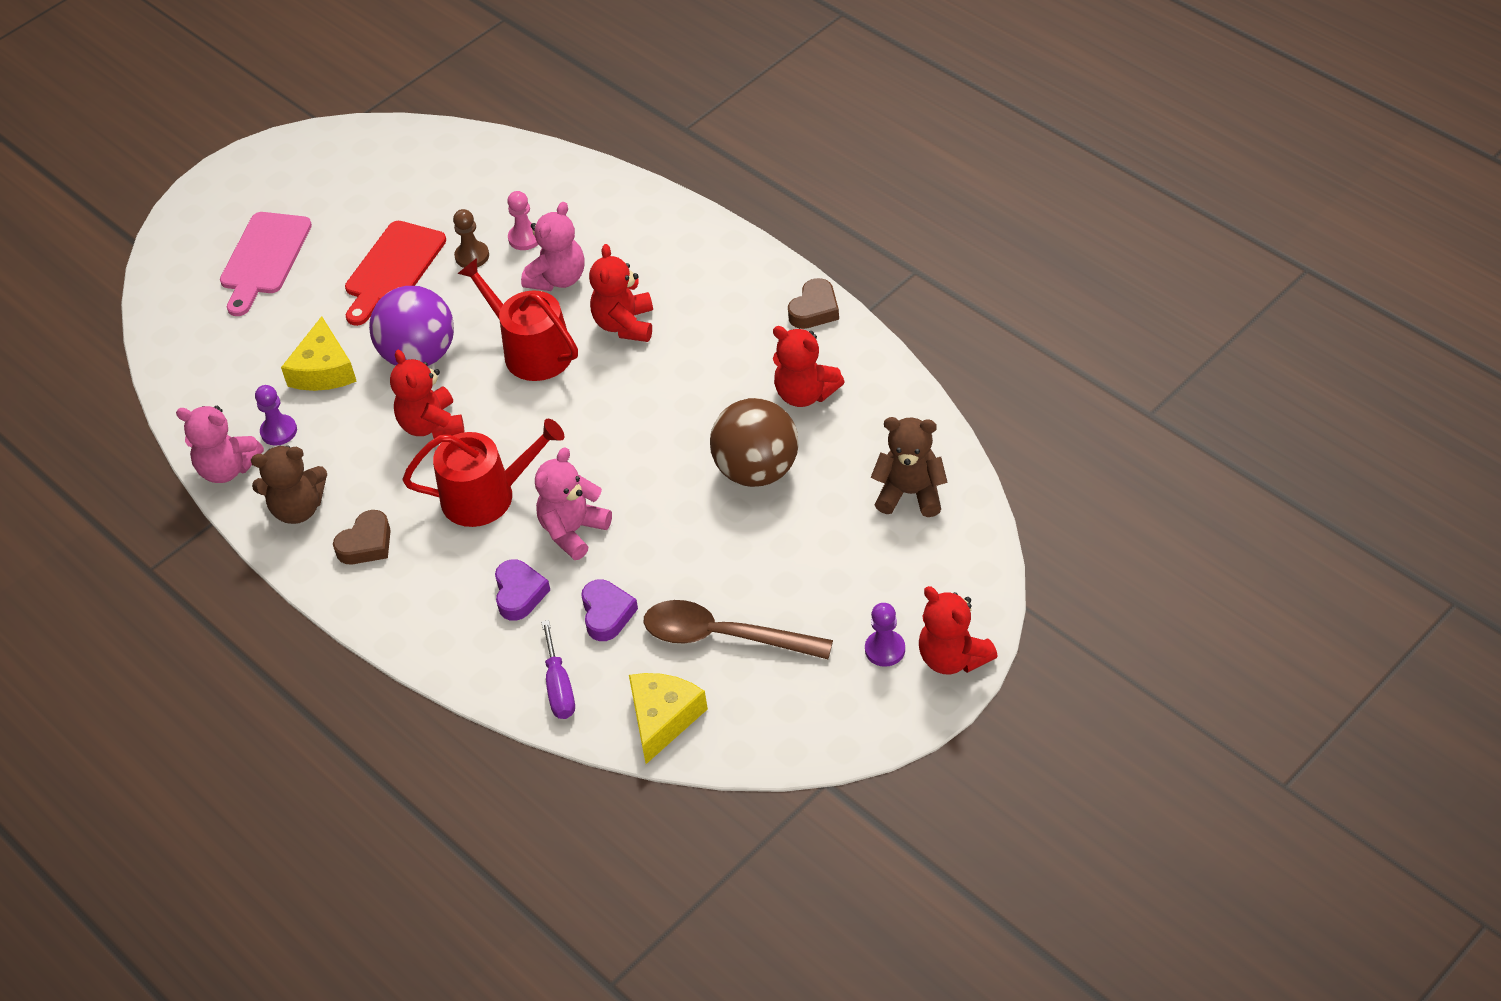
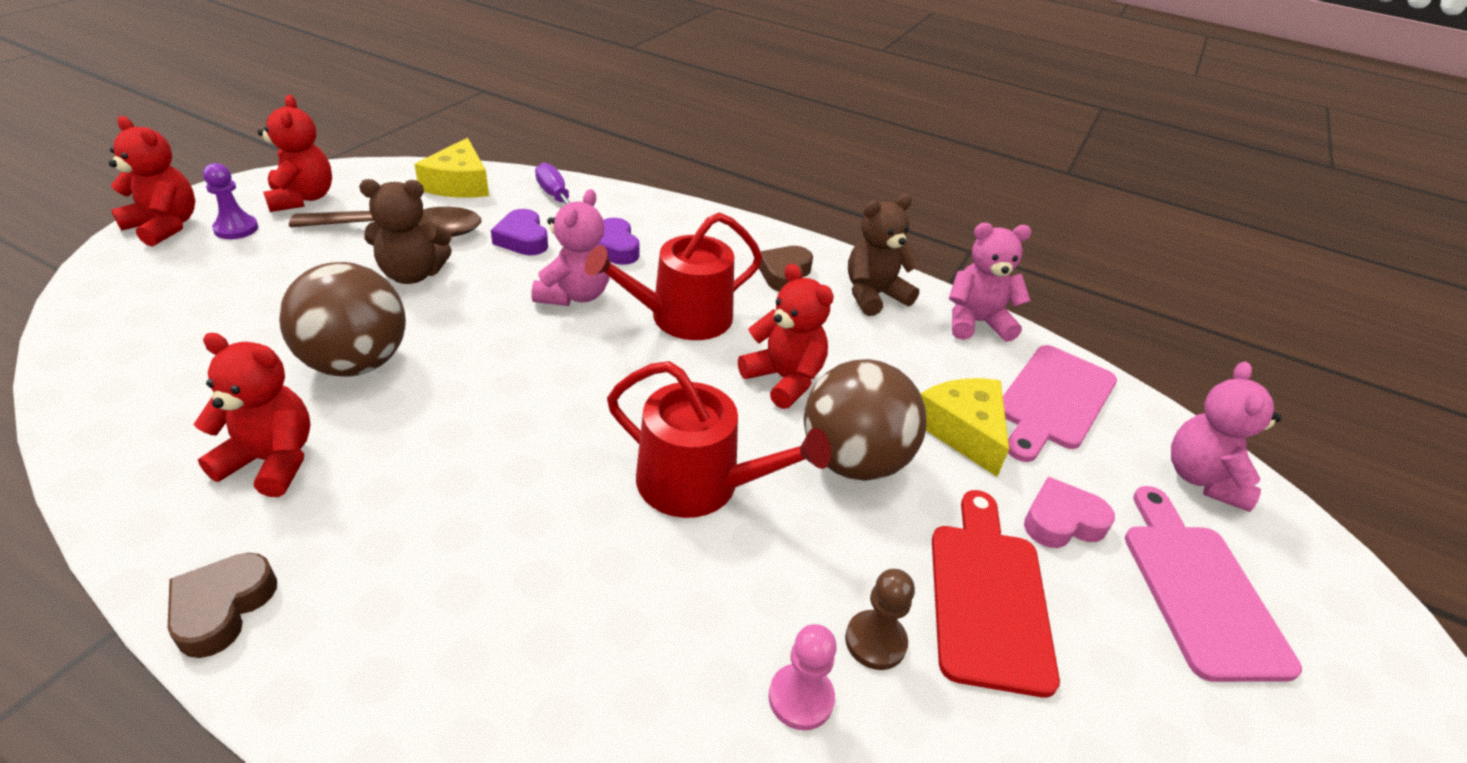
camera: 155 degrees right, 10 degrees down
purple pawn [255,385,297,446] -> none
purple ball [369,286,454,366] -> brown ball [804,359,926,481]
pink teddy bear [521,202,585,291] -> pink teddy bear moved to [1171,361,1282,512]
red teddy bear [589,244,653,342] -> red teddy bear moved to [258,95,332,212]
brown teddy bear [871,417,948,517] -> brown teddy bear moved to [359,179,452,284]
none -> pink cutting board [1003,345,1117,462]
none -> pink heart [1024,477,1115,548]

